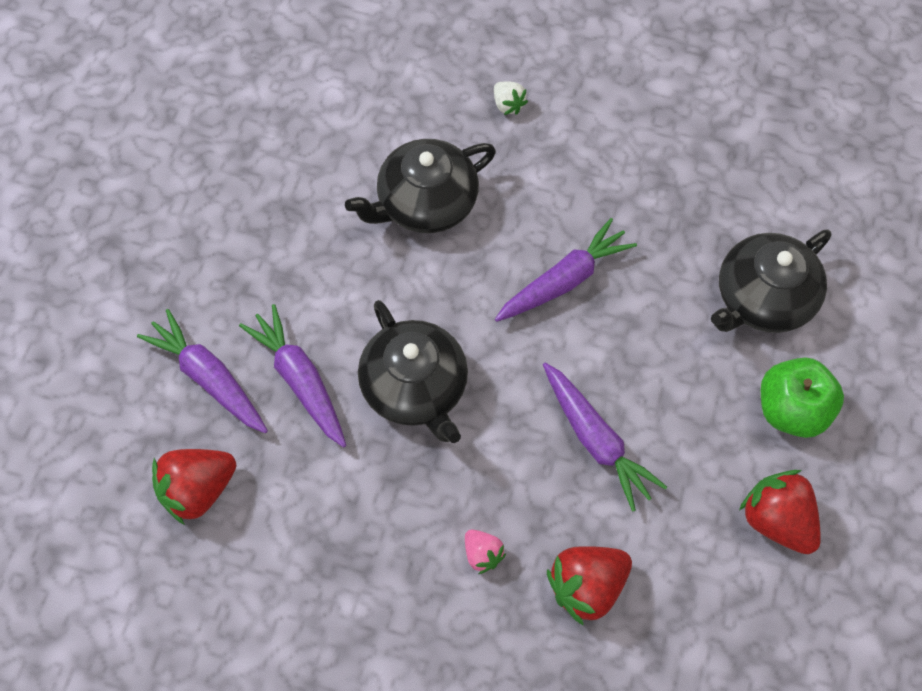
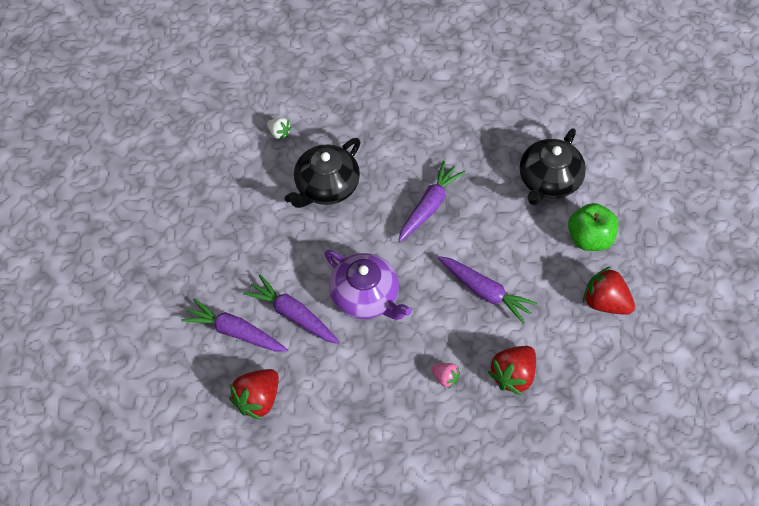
camera: 20 degrees left, 5 degrees down
black teapot [358,300,468,443] -> purple teapot [324,250,412,320]
white strawberry [494,81,528,115] -> white strawberry moved to [267,118,291,140]

